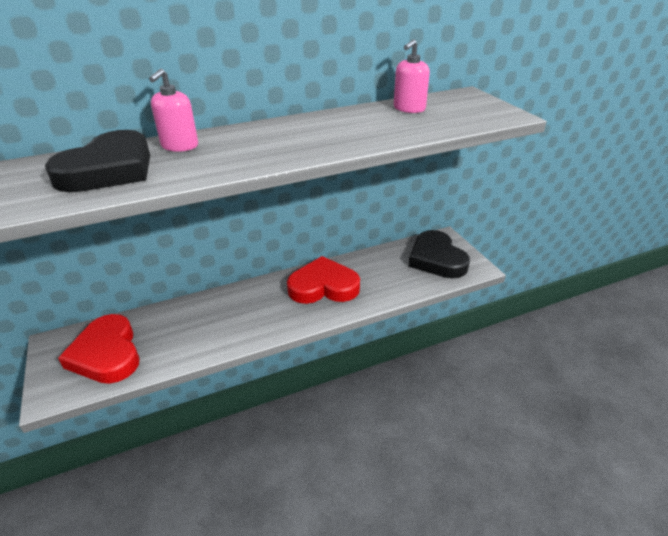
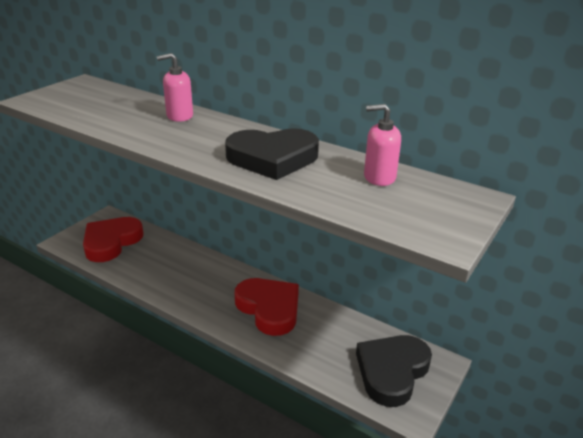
camera: 55 degrees right, 5 degrees down
black heart [45,130,150,192] -> black heart moved to [225,128,319,180]

